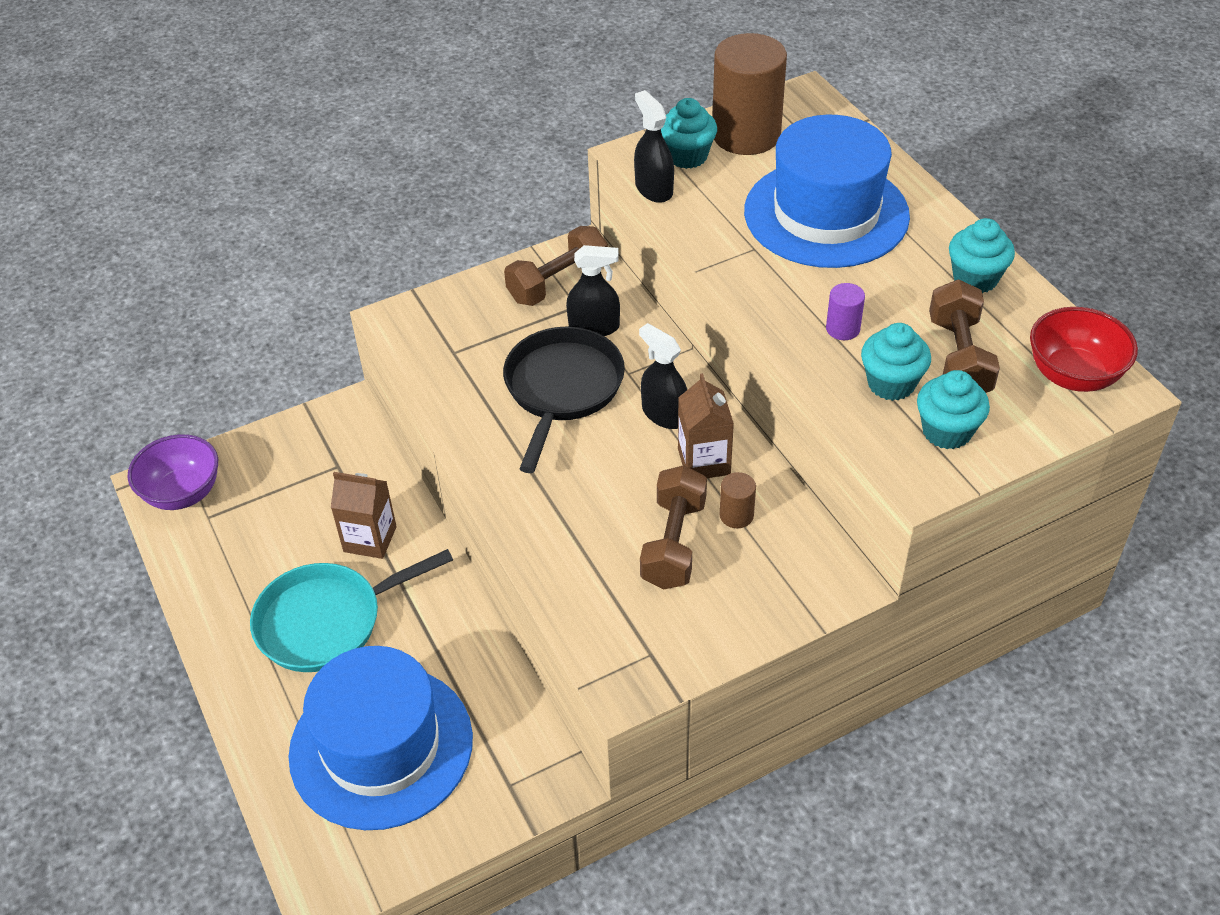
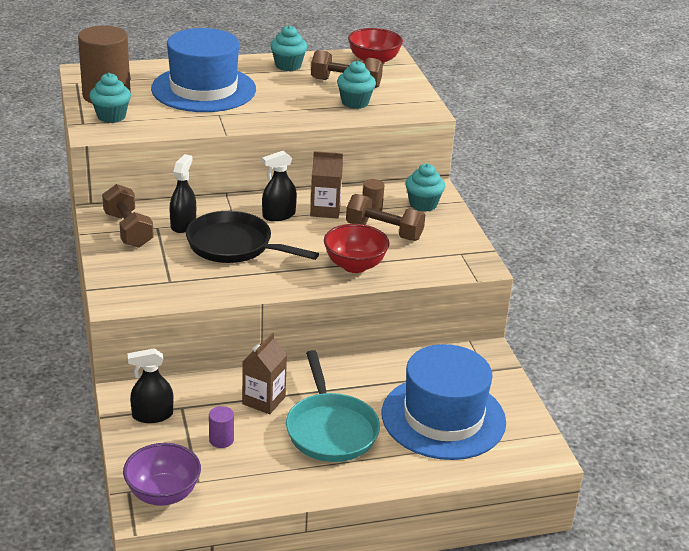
camera: 80 degrees left, 15 degrees down
black spray bottle [634,90,674,203] -> black spray bottle moved to [127,348,173,423]
purple cylinder [826,283,865,340] -> purple cylinder moved to [209,406,234,448]
turquoise cupcake [917,370,990,449] -> turquoise cupcake moved to [405,163,445,212]
none -> red bowl [324,224,389,273]

